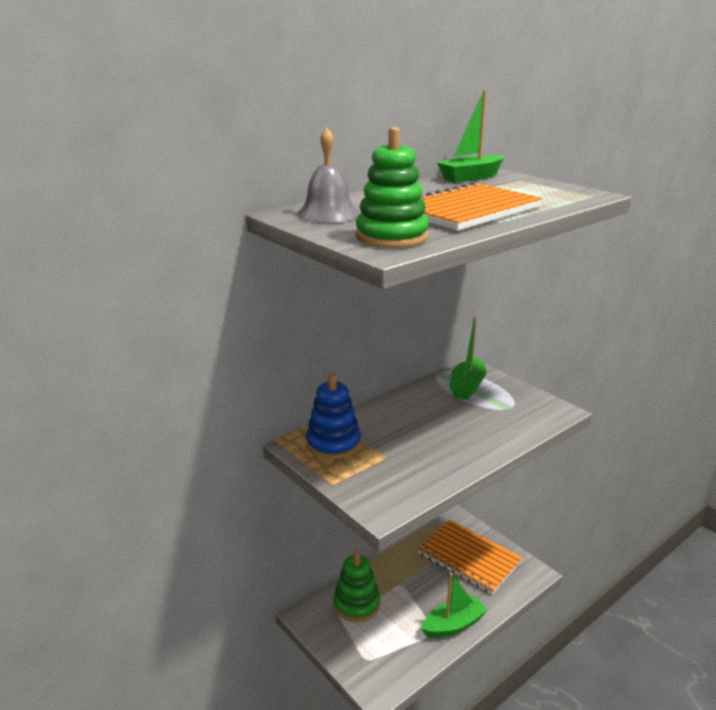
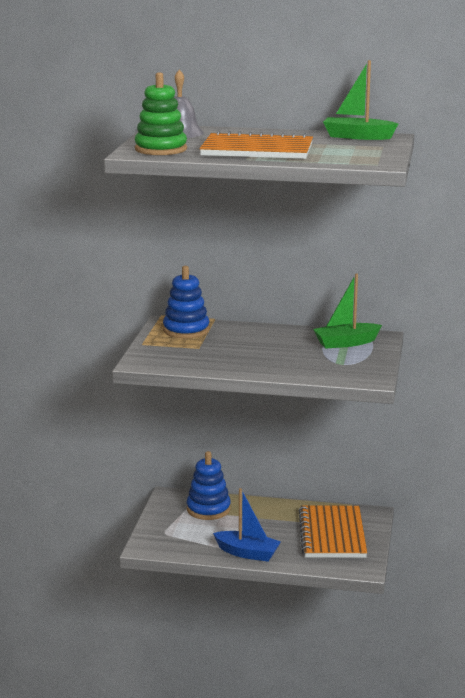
camera: 50 degrees right, 5 degrees down
green stacking toy [333,551,380,622] -> blue stacking toy [187,451,231,520]
green boat [421,572,488,638] -> blue boat [213,488,281,562]

